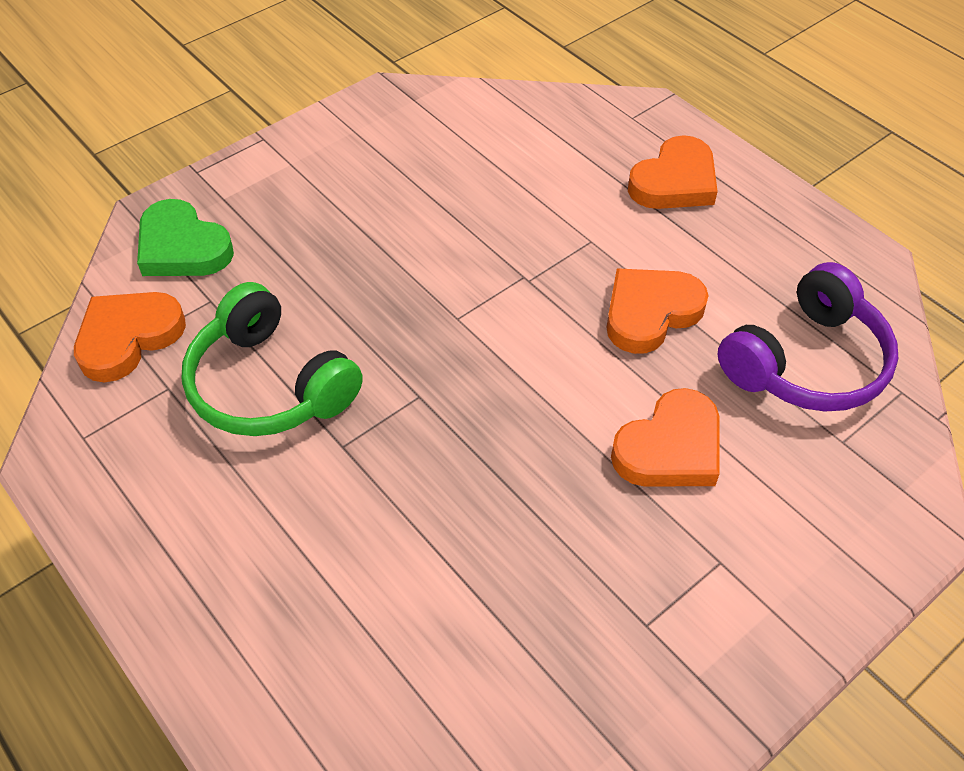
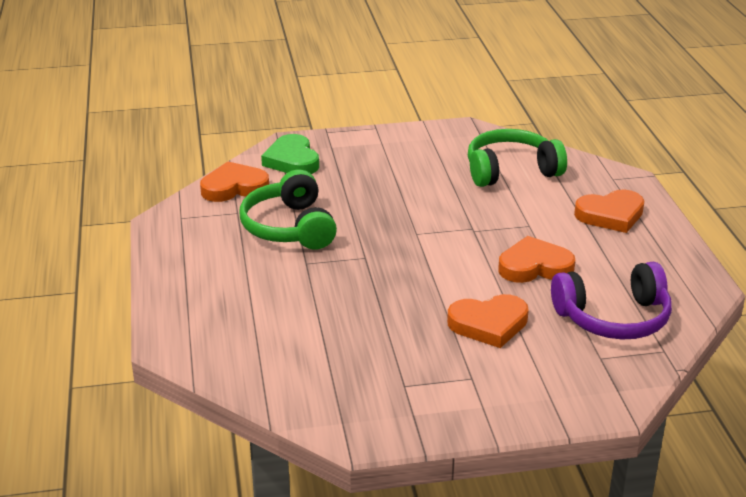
camera: 30 degrees right, 20 degrees down
none -> green headphones [468,129,567,187]

